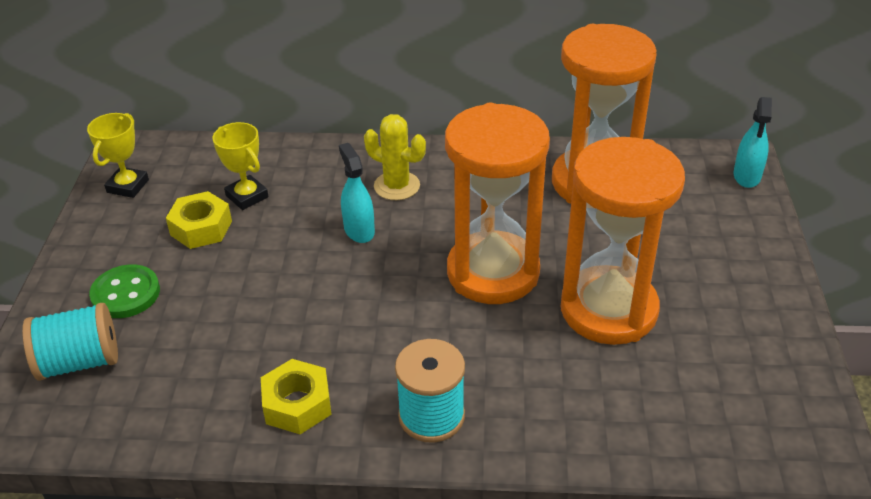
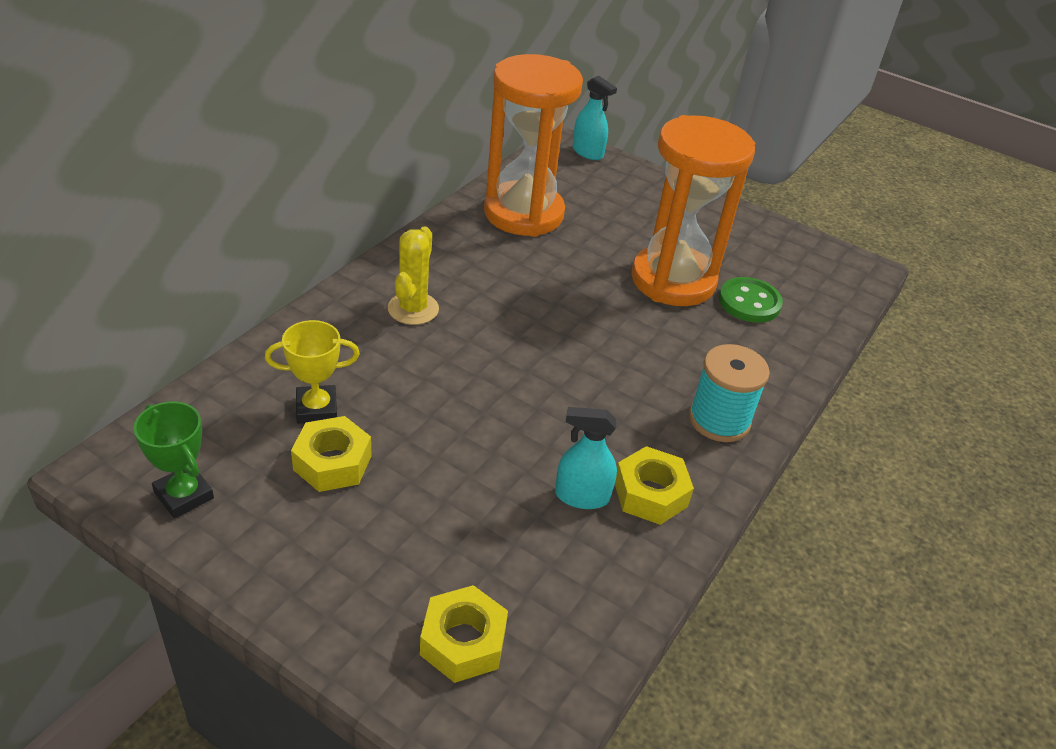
camera: 65 degrees left, 0 degrees up
turquoise spool [22,303,118,381] -> yellow nut [420,585,508,683]
yellow trophy [87,113,149,198] -> green trophy [133,401,214,519]
green button [89,264,160,318] -> green button moved to [719,277,783,323]
turquoise spray bottle [339,143,375,243] -> turquoise spray bottle moved to [555,407,617,509]
yellow cactus [364,114,426,200] -> yellow cactus turned 45 degrees counterclockwise [388,226,439,325]
orange hourglass [445,103,550,304] -> none

